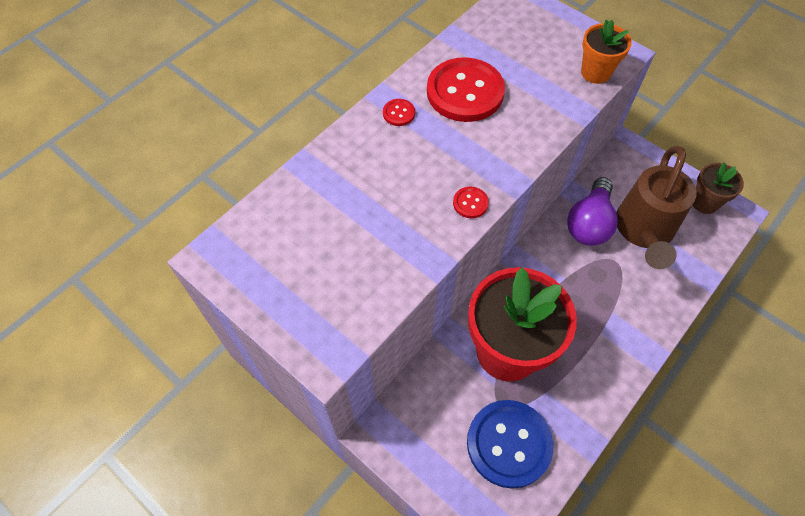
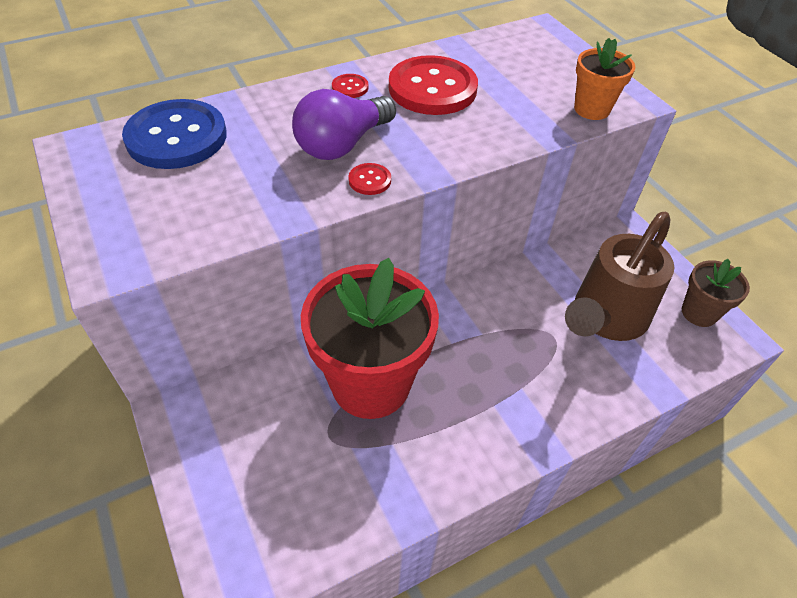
camera: 20 degrees right, 10 degrees down
blue button [467,400,553,489] -> blue button moved to [122,99,227,169]
purple light bulb [567,177,618,246] -> purple light bulb moved to [292,89,396,160]

